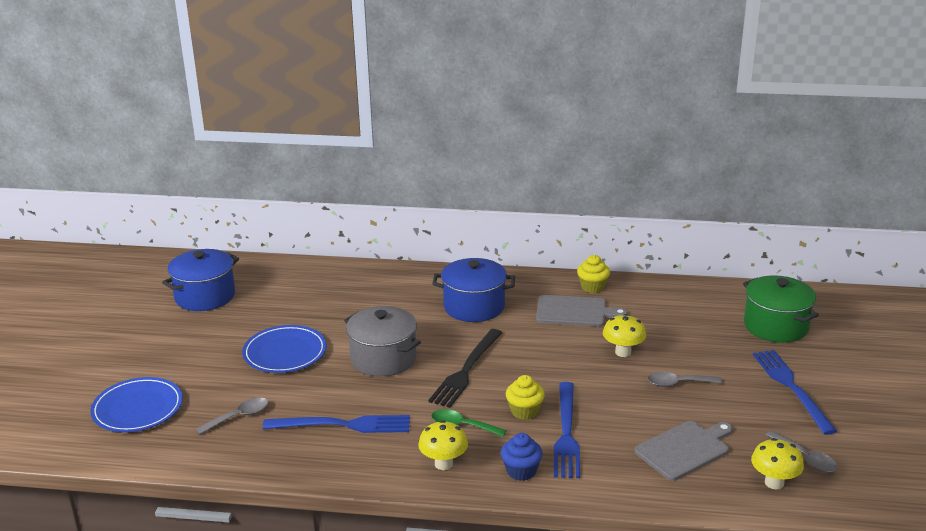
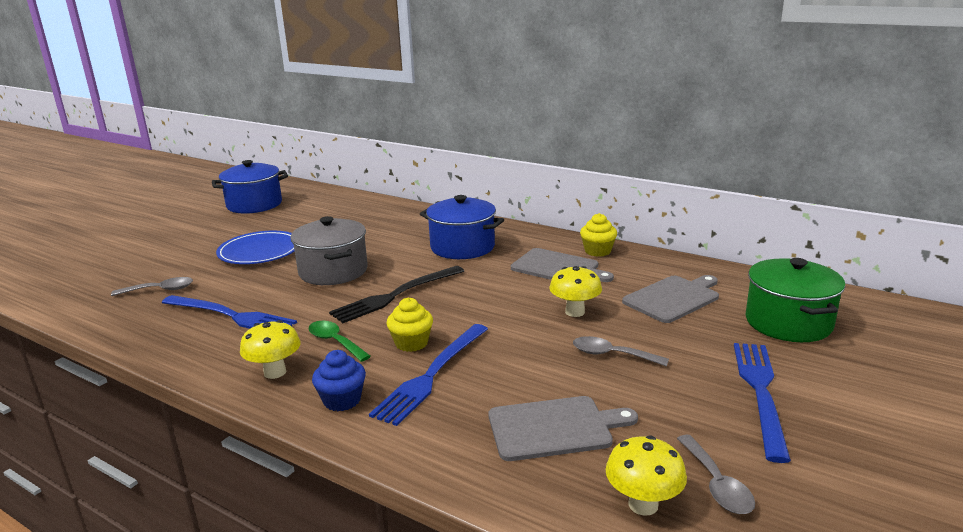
camera: 25 degrees right, 5 degrees down
blue plate [90,377,183,432] -> none
none -> grey cutting board [622,275,719,323]

